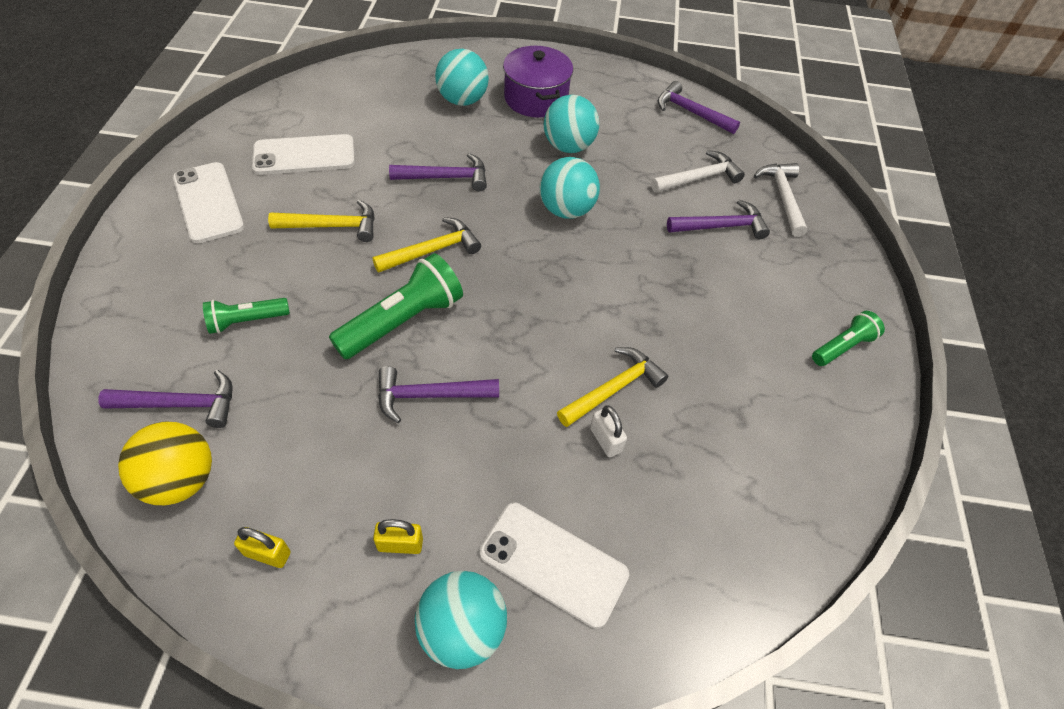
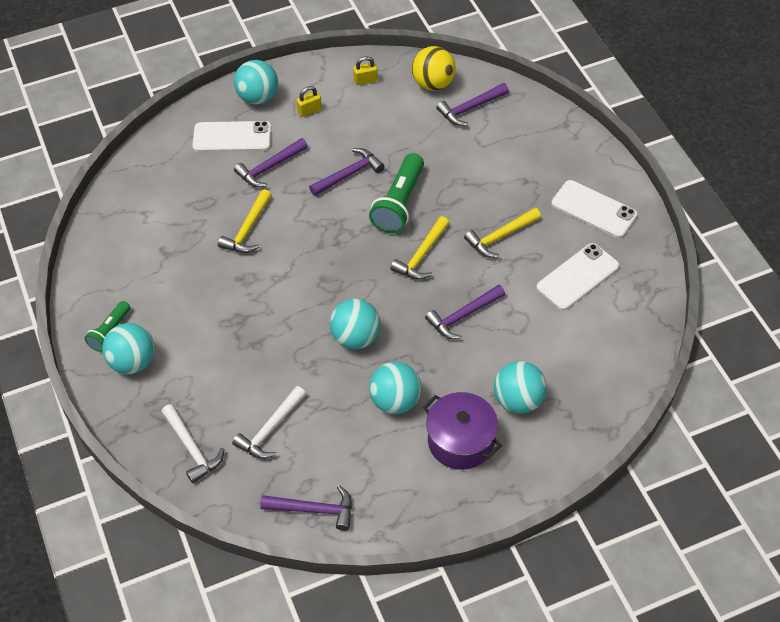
camera: 155 degrees right, 0 degrees up
green flashlight [203,298,290,334] -> none
white padlock [590,405,627,457] -> none
purple hammer [667,200,770,239] -> purple hammer moved to [234,138,308,187]
none -> turquoise ball [102,323,155,374]

